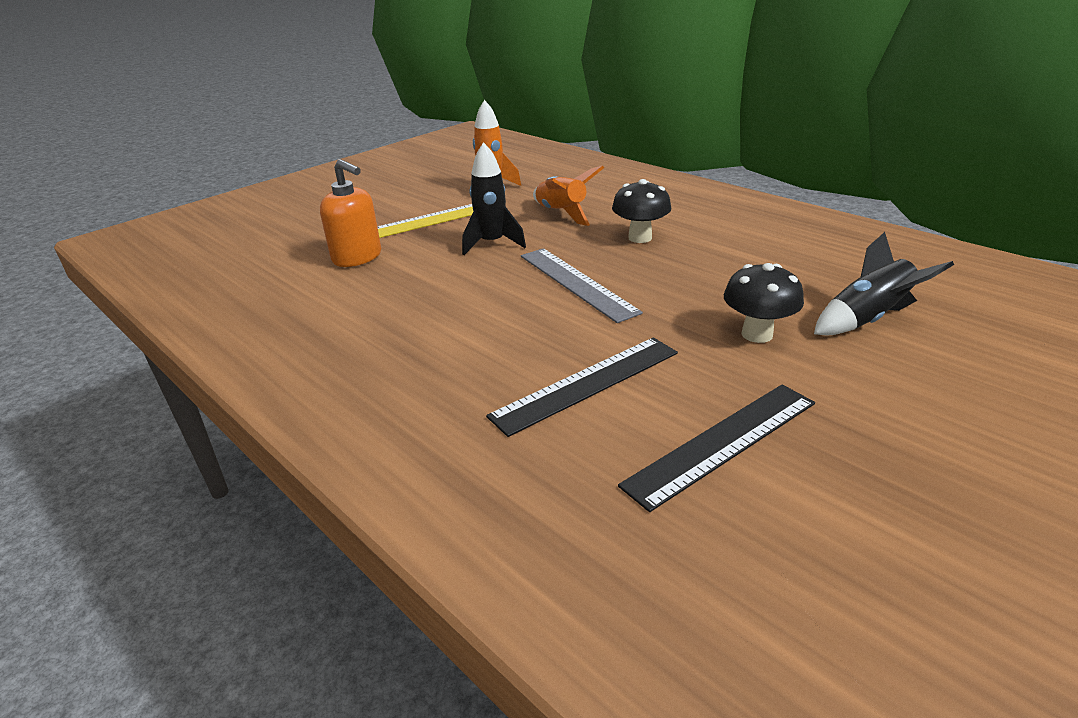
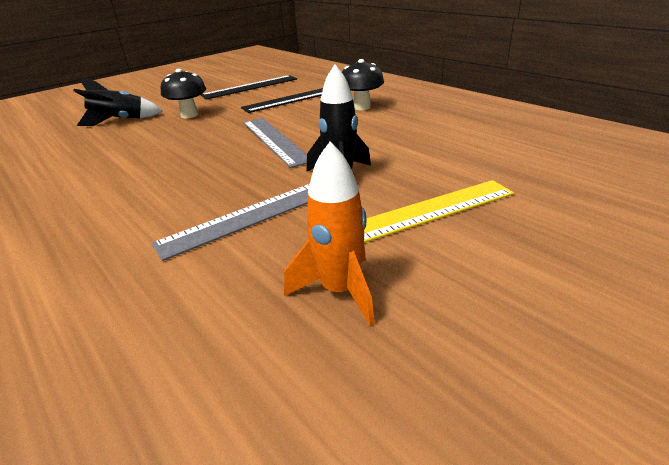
camera: 175 degrees left, 0 degrees up
orange soap dispenser [320,159,381,267] -> none
orange rocket [533,165,604,226] -> grey ruler [151,184,310,261]
black mushroom [612,179,671,243] -> black mushroom moved to [342,59,384,110]

